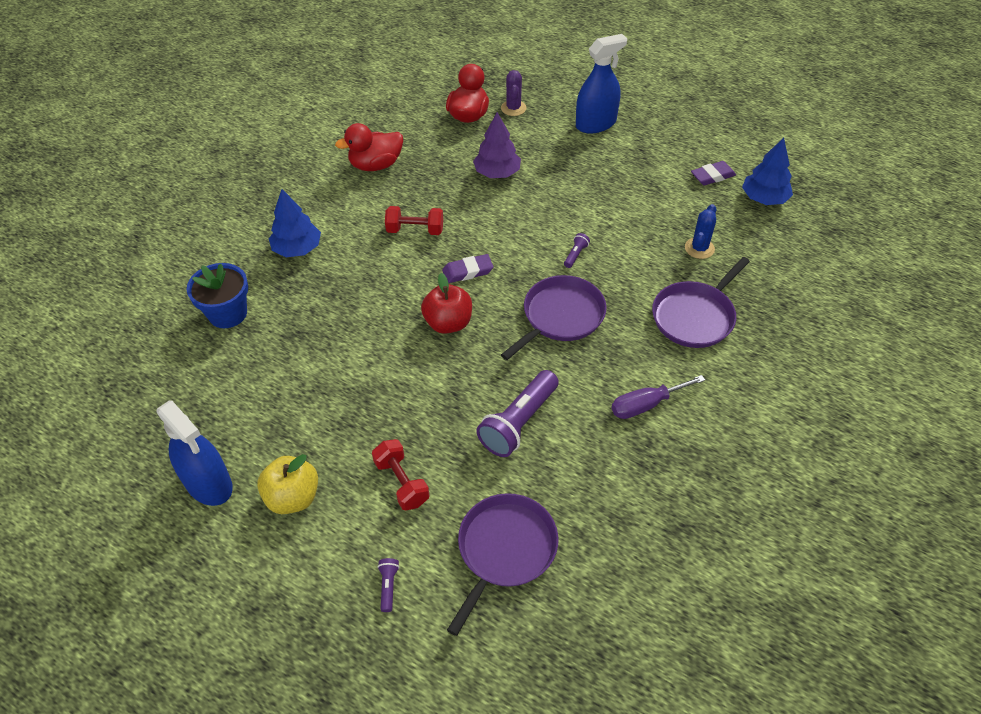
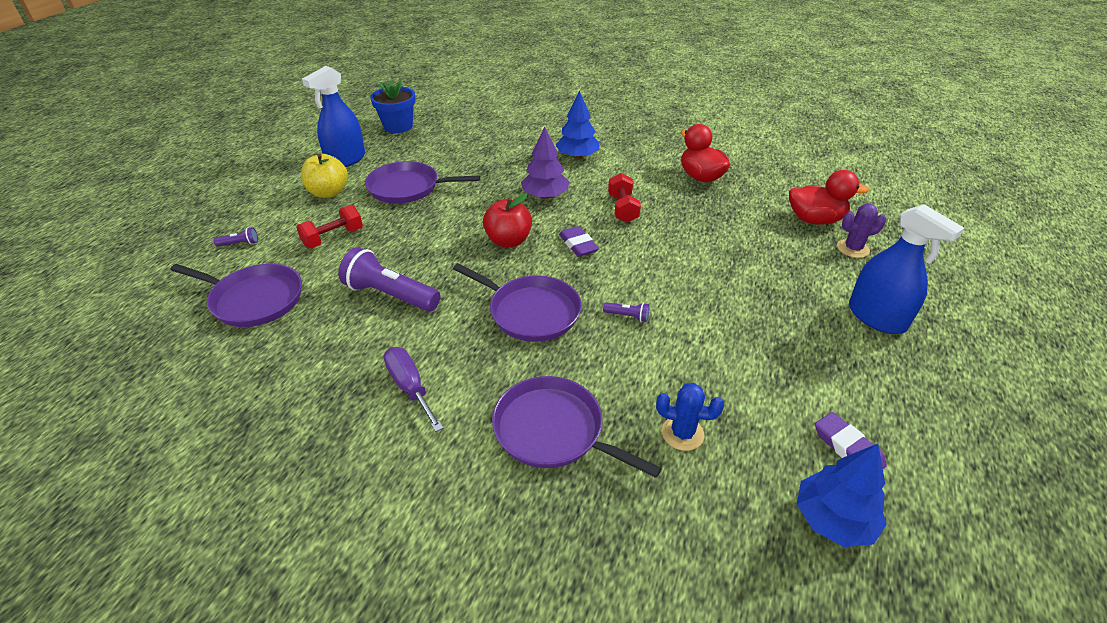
camera: 80 degrees right, 10 degrees down
blue flower pot [186,263,248,328] -> blue flower pot moved to [370,80,416,133]
purple tree [473,112,521,178] -> purple tree moved to [521,127,569,199]
none -> purple pan [365,161,480,204]

